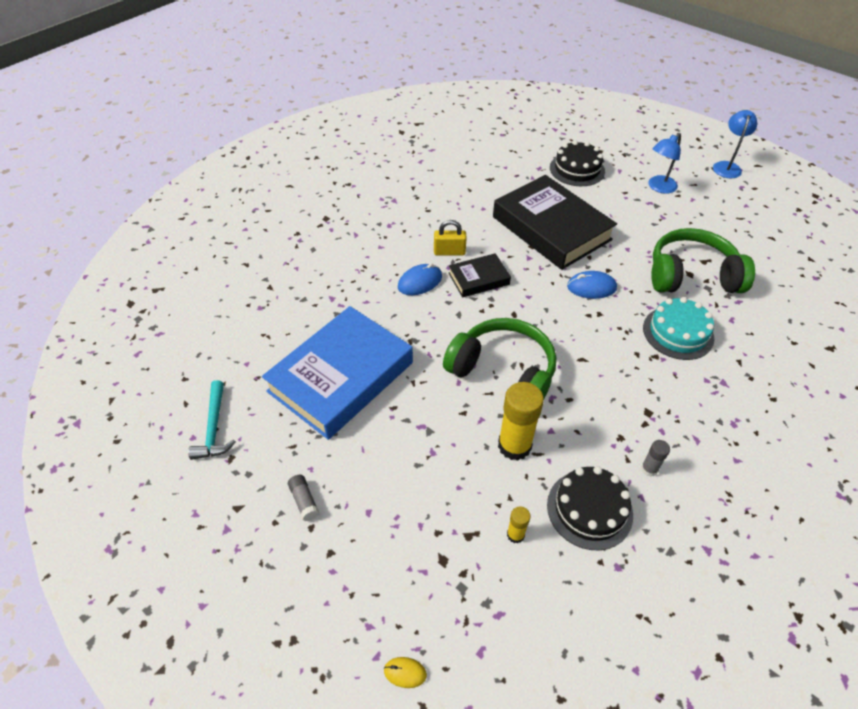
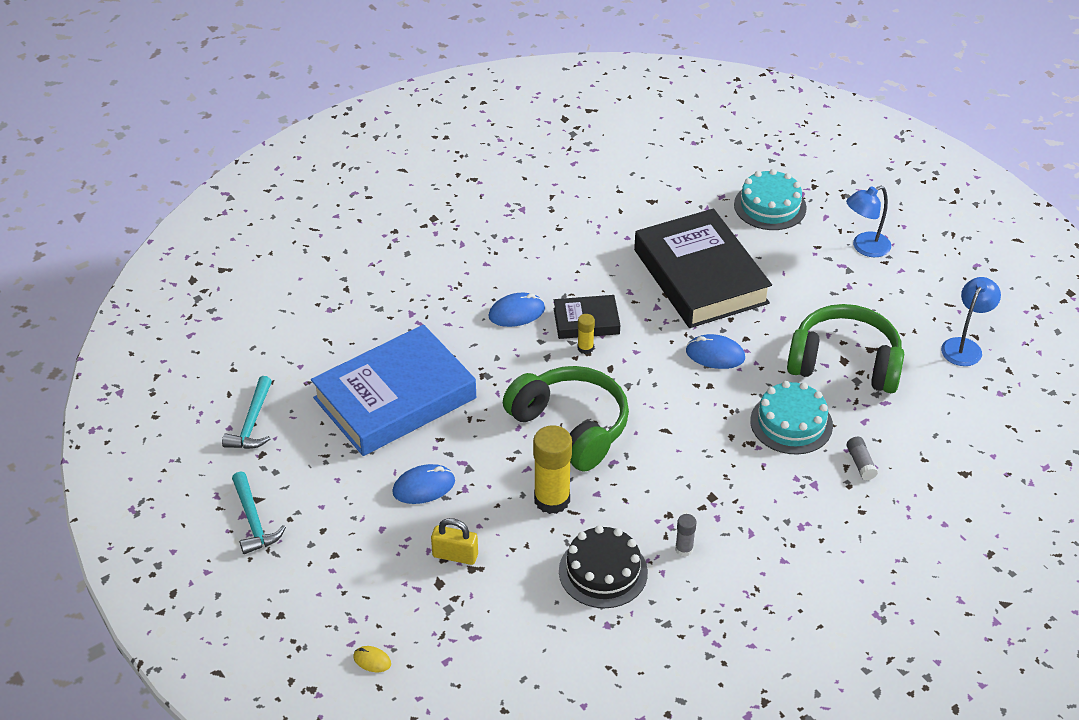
camera: 15 degrees right, 5 degrees down
grey glue stick [288,475,319,521] -> grey glue stick moved to [847,437,878,480]
yellow padlock [434,220,467,255] -> yellow padlock moved to [431,518,478,565]
yellow glue stick [507,506,531,544] -> yellow glue stick moved to [578,314,595,354]
black cake [550,140,605,186] -> turquoise cake [734,169,807,230]
blue lamp [713,110,757,178] -> blue lamp moved to [941,277,1001,366]
none -> turquoise hammer [232,471,286,554]
none -> blue mouse [392,464,455,504]

